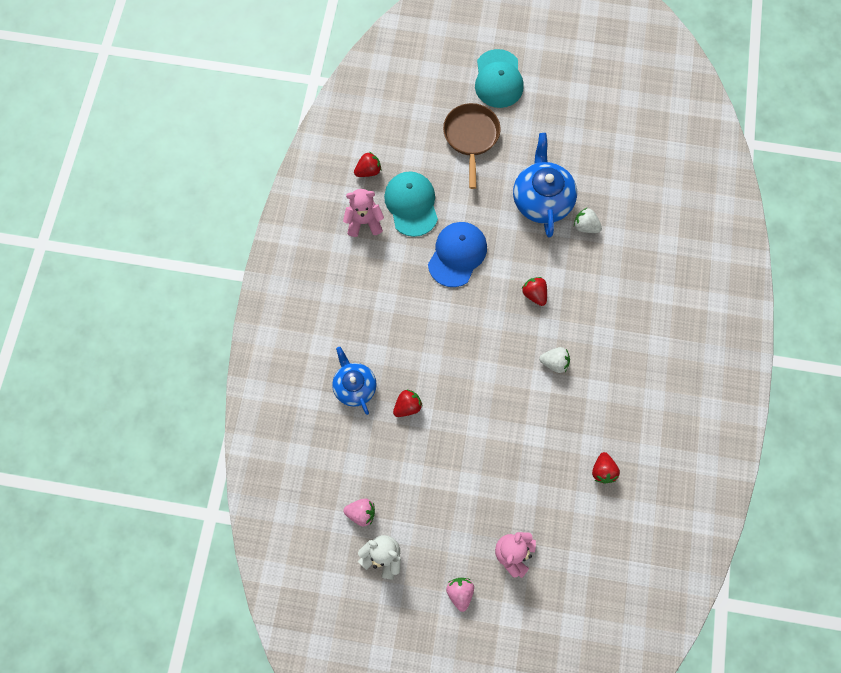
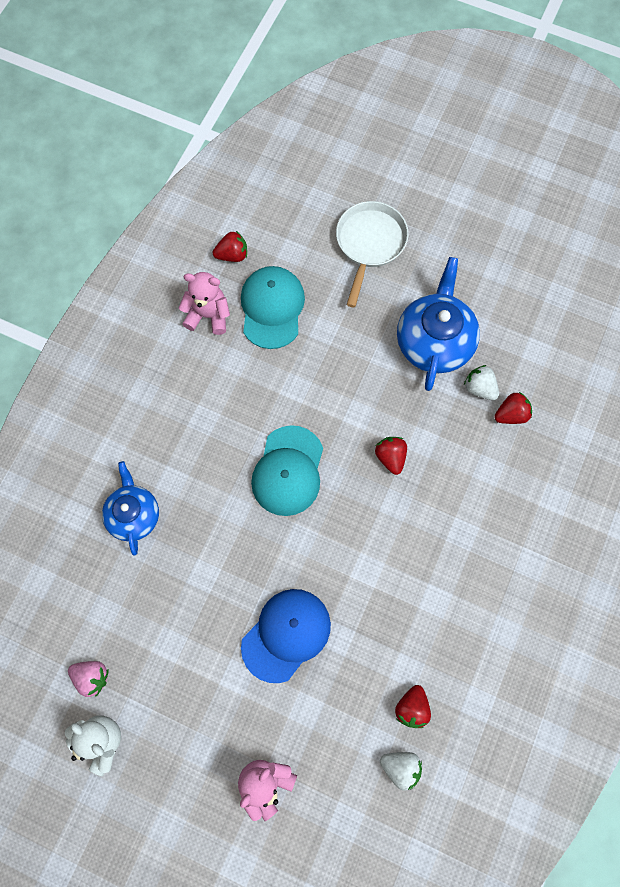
camera: 15 degrees right, 0 degrees up
red strawberry [393,390,423,417] -> red strawberry moved to [494,392,532,424]
blue cap [428,222,487,287] -> blue cap moved to [241,589,331,683]
brown pan [443,103,501,189] -> white pan [336,201,409,307]
pink strawberry [446,578,474,612] -> none
turquoise cap [475,49,524,108] -> turquoise cap moved to [251,425,323,516]
white strawberry [539,347,570,373] -> white strawberry moved to [380,752,422,791]

